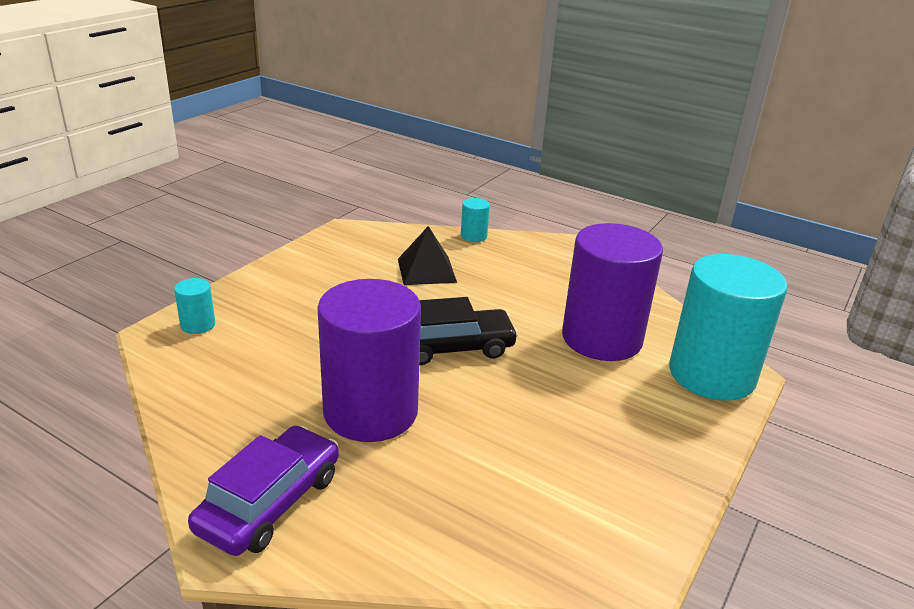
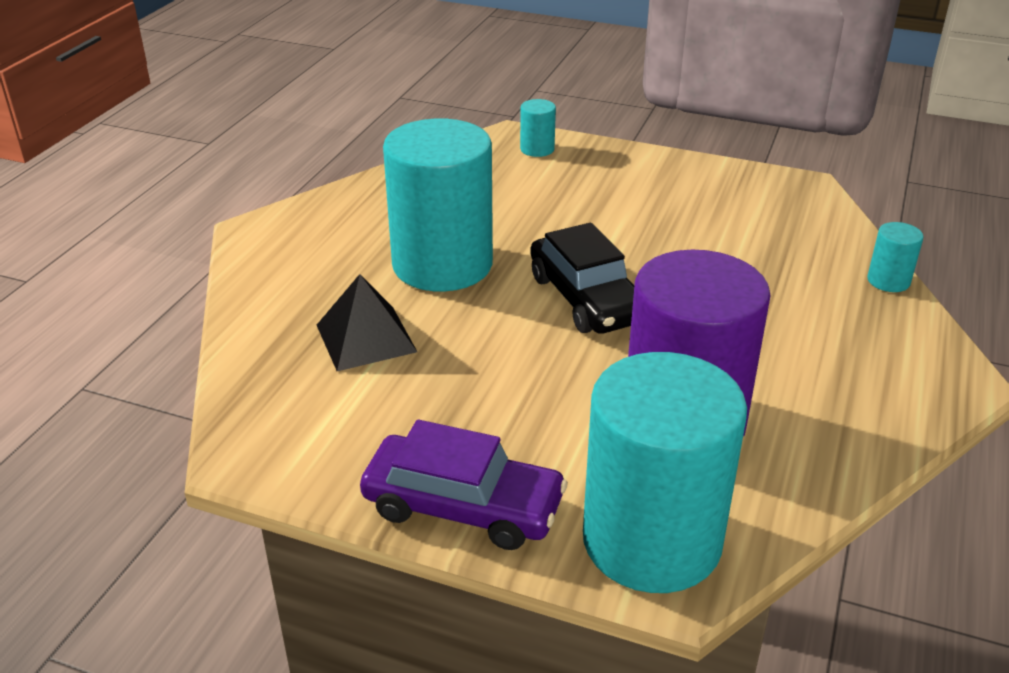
camera: 80 degrees right, 5 degrees up
purple car [188,425,339,556] -> purple car moved to [360,420,568,550]
purple cylinder [317,279,421,442] -> turquoise cylinder [383,118,493,292]
black pyramid [398,226,457,285] -> black pyramid moved to [317,274,417,371]

